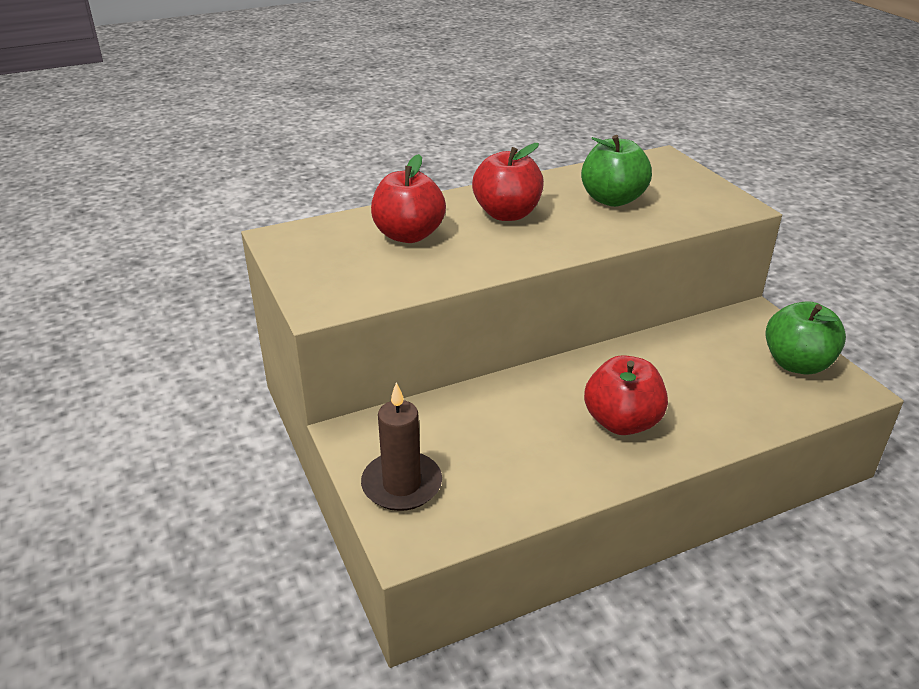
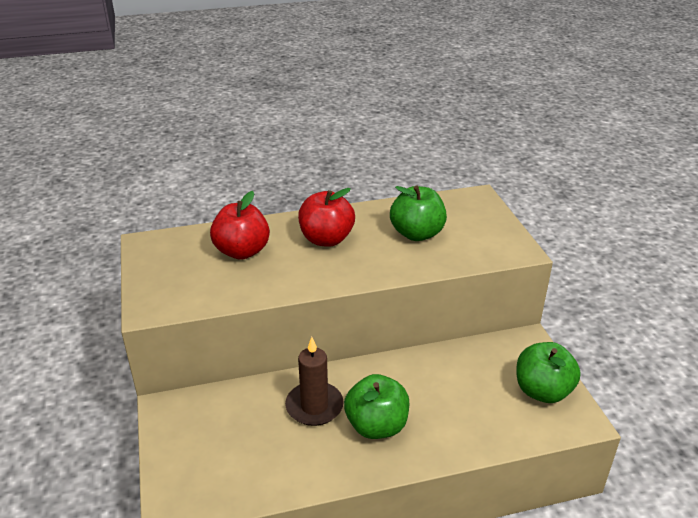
camera: 10 degrees right, 0 degrees up
brown candle [361,382,442,511] -> brown candle moved to [285,337,344,426]
red apple [584,355,668,435] -> green apple [344,374,409,439]

